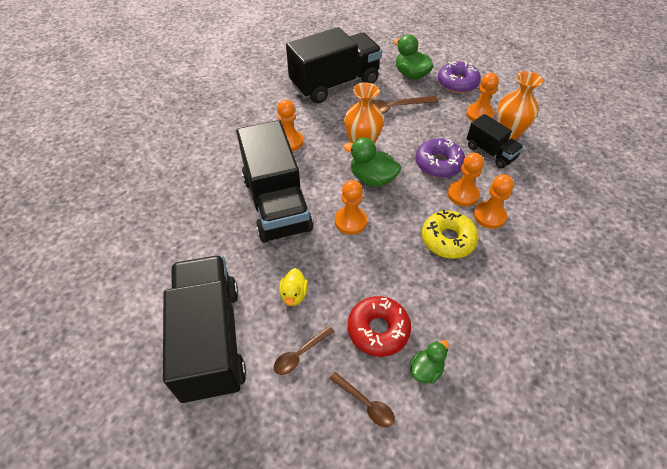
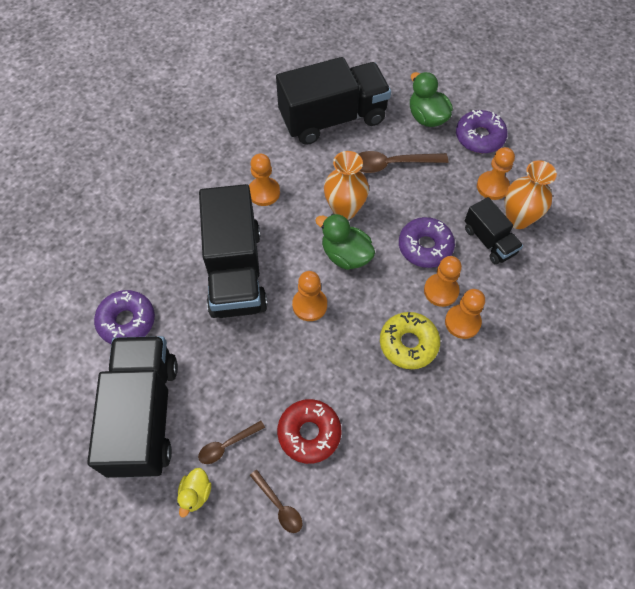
camera: 10 degrees right, 10 degrees up
yellow duck [279,268,308,306] -> yellow duck moved to [177,468,211,517]
green duck [409,340,449,384] -> none
none -> purple donut [94,290,155,344]

